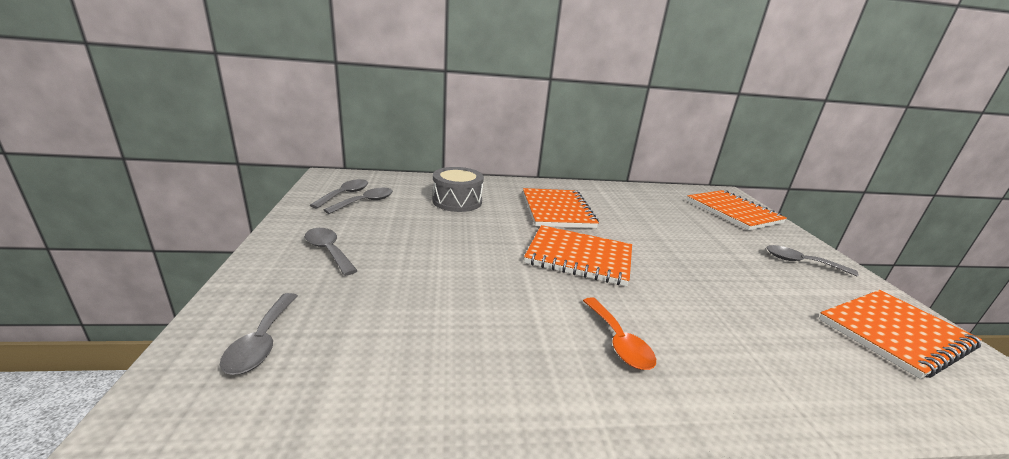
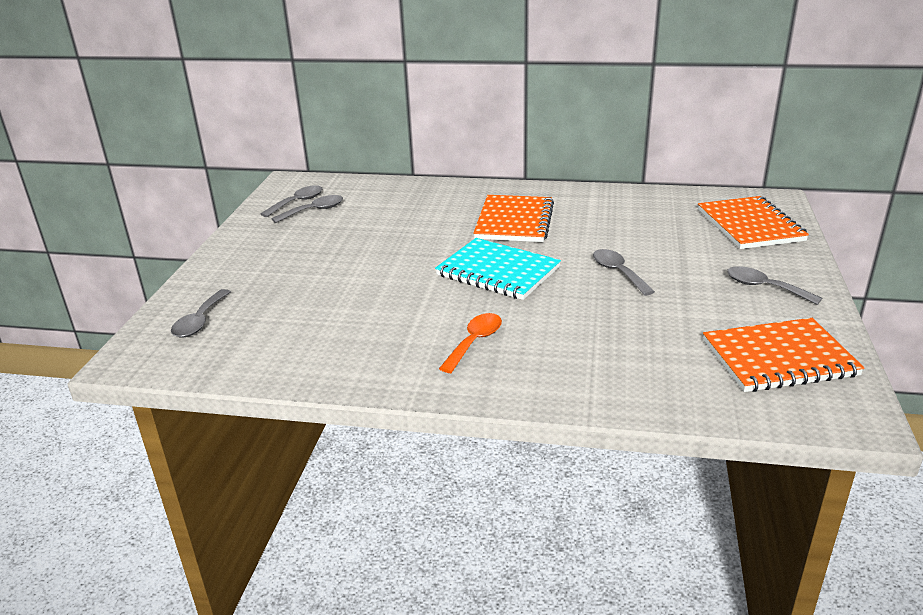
camera: 20 degrees right, 5 degrees up
grey spoon [305,228,358,276] -> grey spoon moved to [593,249,655,296]
grey drum [432,167,484,212] -> none
orange notebook [524,225,632,286] -> turquoise notebook [435,238,561,300]
orange spoon [583,297,656,370] -> orange spoon turned 150 degrees counterclockwise [439,313,502,373]

